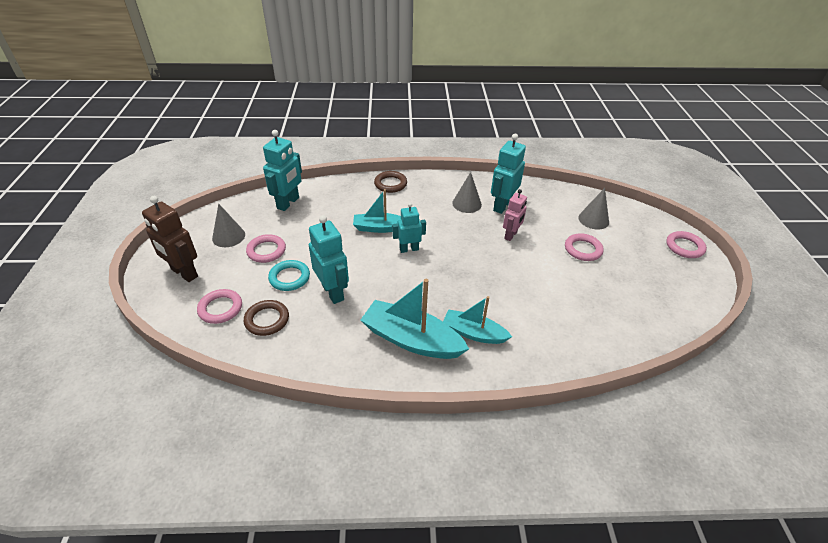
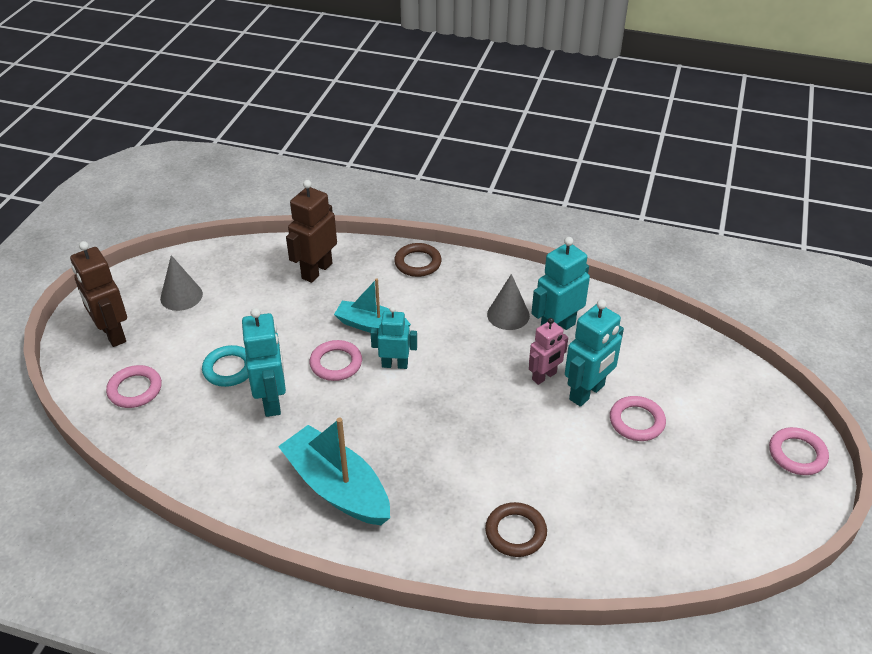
camera: 20 degrees right, 0 degrees up
brown ring [244,300,289,336] -> brown ring moved to [485,502,547,557]
pink ring [246,234,286,263] -> pink ring moved to [309,340,362,381]
turquoise robot [263,130,302,211] -> turquoise robot moved to [565,299,624,407]
turquoise boat [443,296,512,344] -> none
grey cone [578,188,609,230] -> none
none -> brown robot [286,180,337,283]

